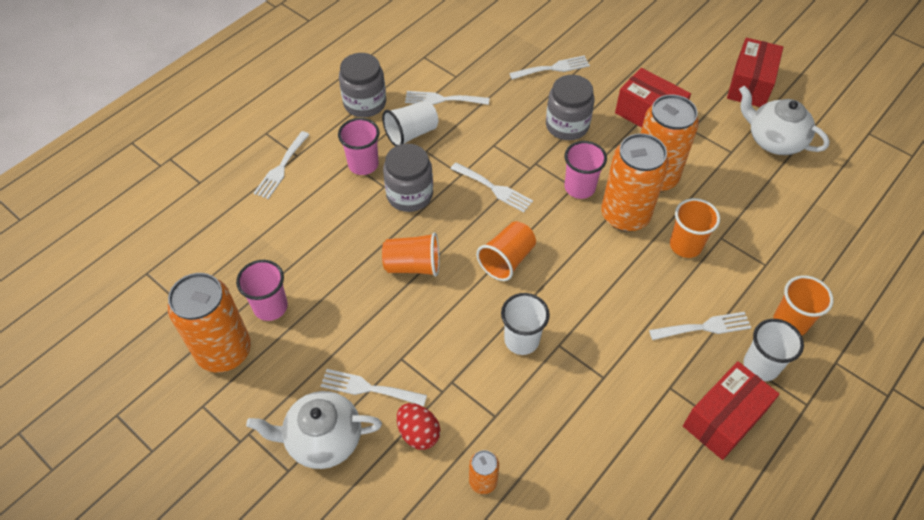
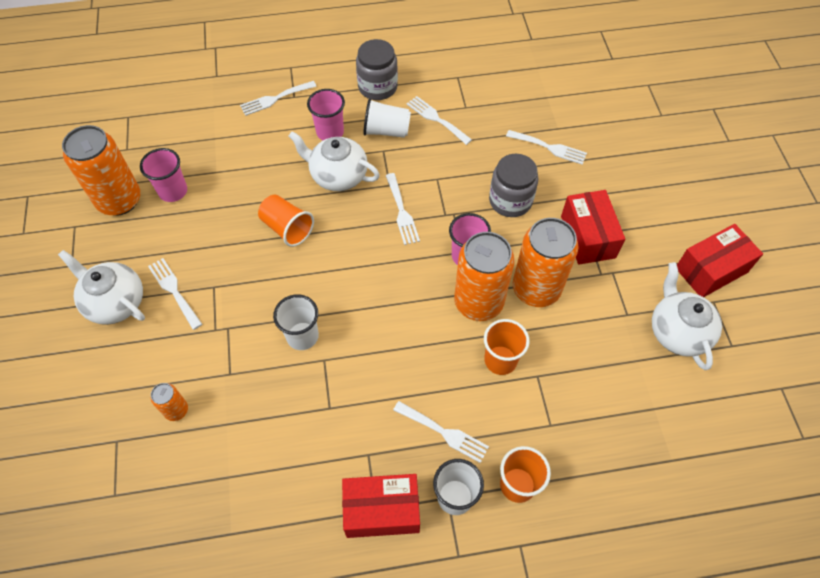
camera: 40 degrees right, 5 degrees up
grey jar [383,144,433,212] -> white teapot [288,131,380,191]
red egg [397,403,440,450] -> none
orange cup [476,221,536,281] -> none

